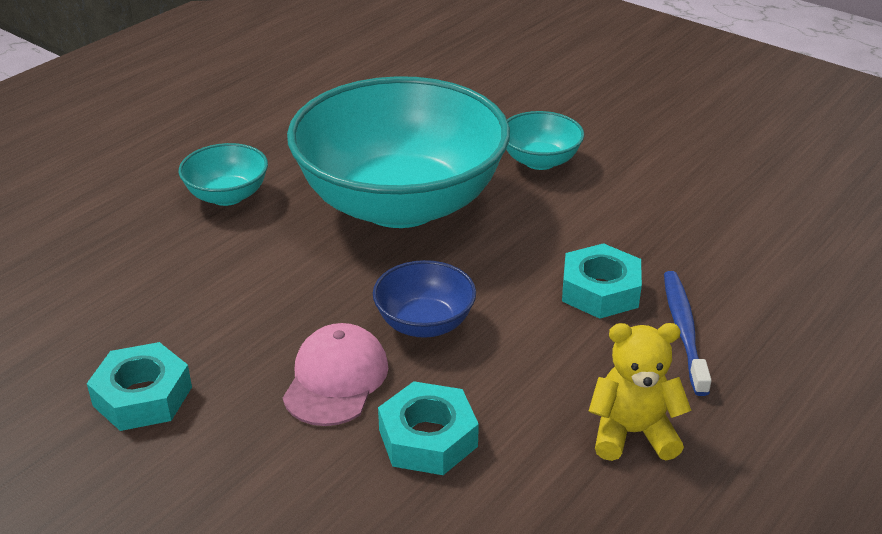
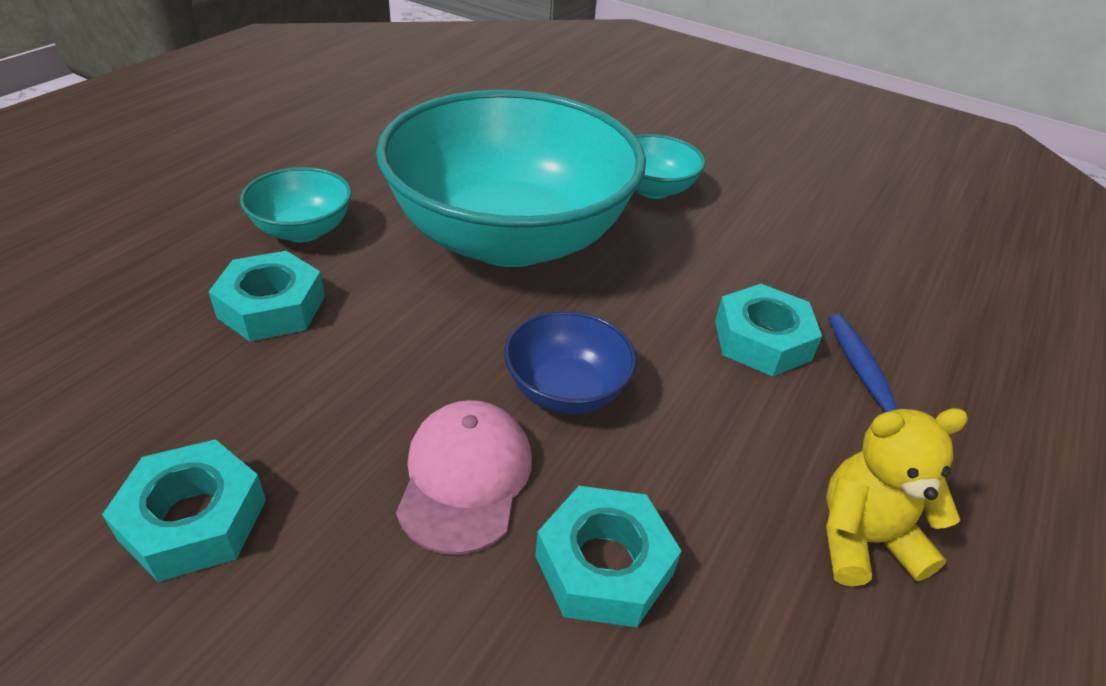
camera: 10 degrees left, 5 degrees up
none -> turquoise nut [208,251,325,342]

